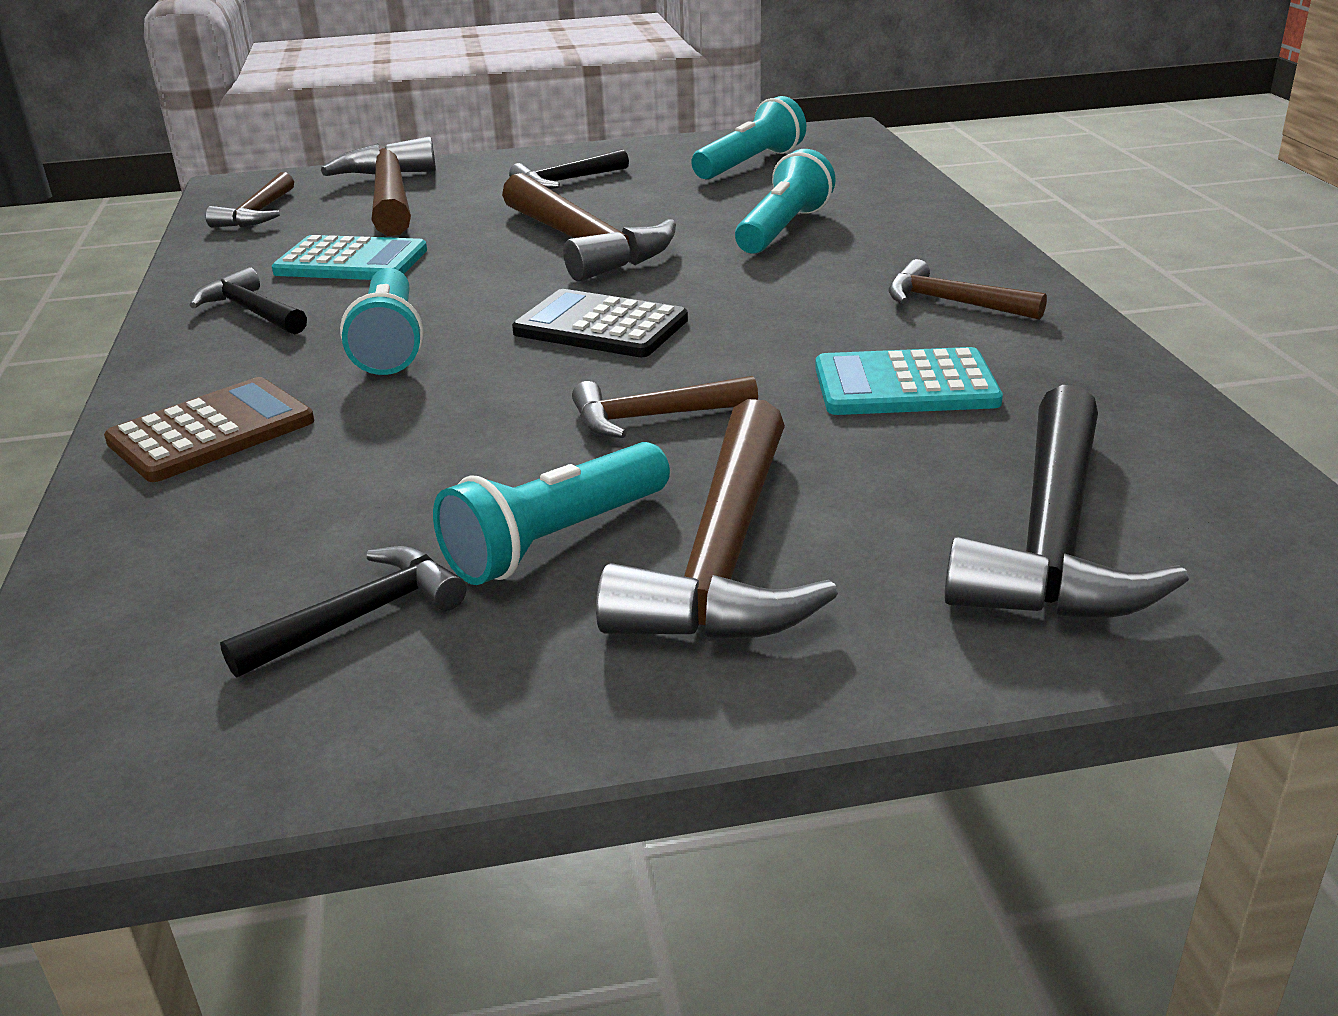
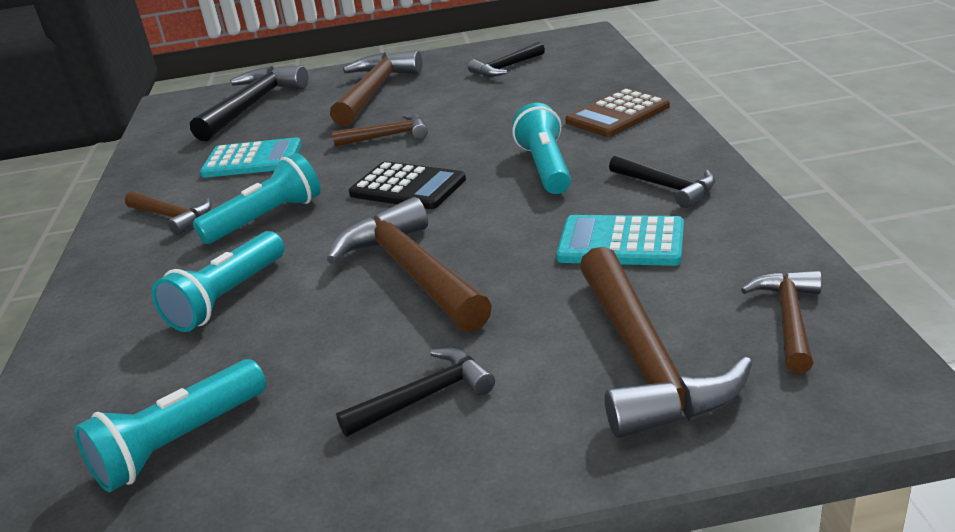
camera: 175 degrees left, 0 degrees up
turquoise flashlight [433,442,670,585] -> turquoise flashlight moved to [193,153,321,244]

